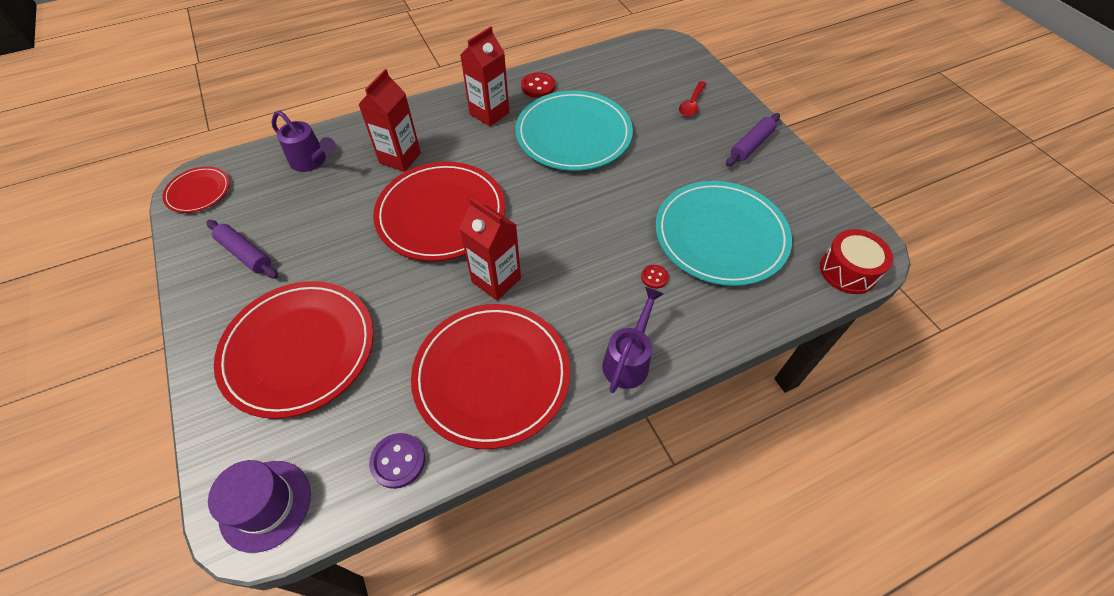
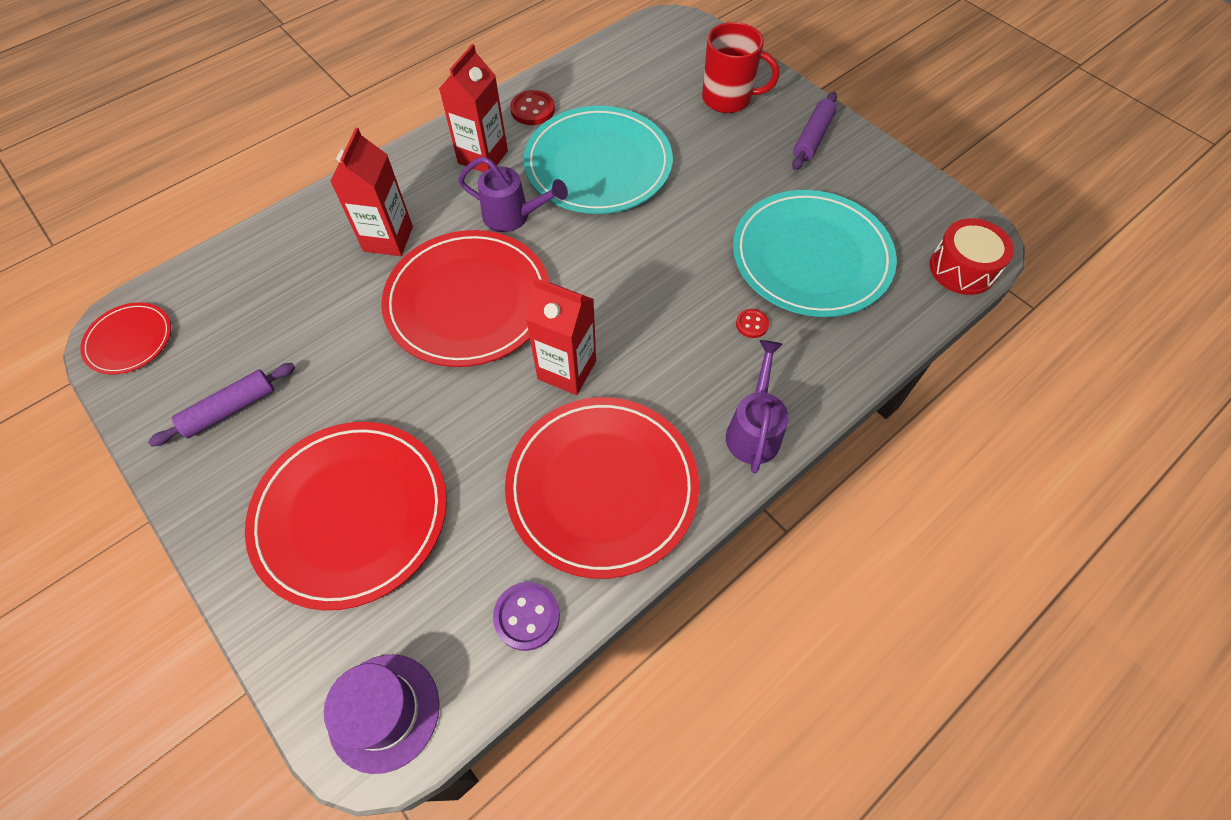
camera: 15 degrees left, 5 degrees up
purple rolling pin [207,220,278,279] -> purple rolling pin turned 60 degrees counterclockwise [148,363,296,447]
purple watering can [272,110,336,172] -> purple watering can moved to [458,156,568,232]
red spoon [679,81,706,117] -> red mug [702,22,779,113]

